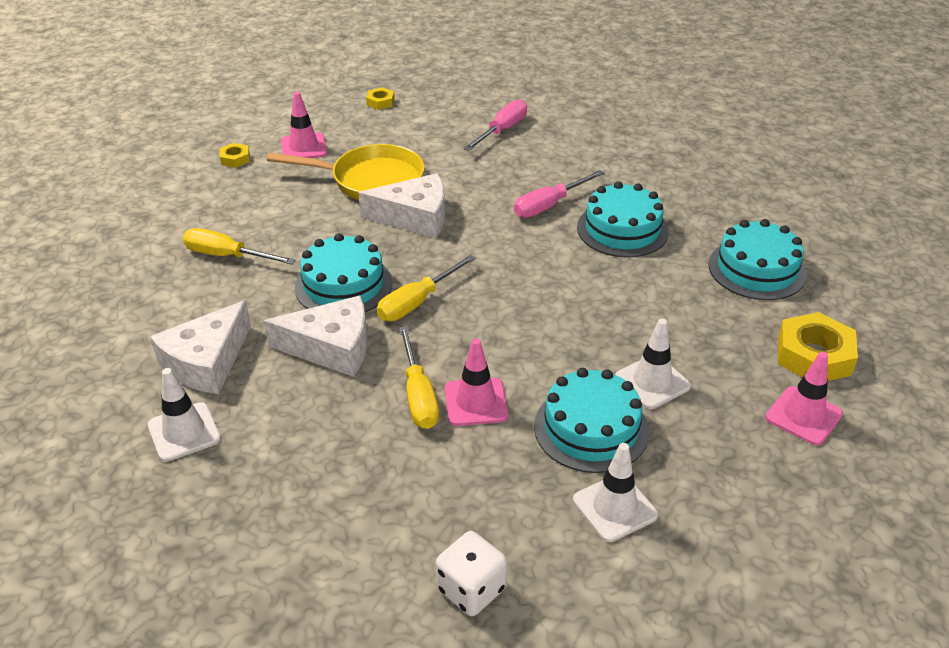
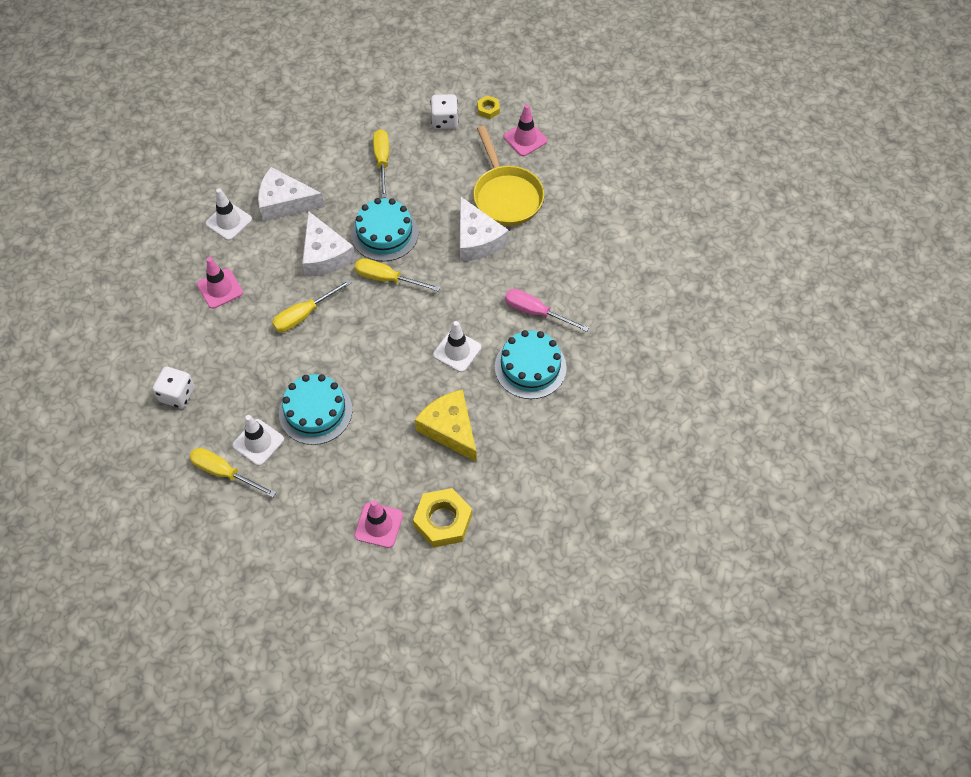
camera: 65 degrees right, 20 degrees up
yellow nut [366,87,395,110] -> none
pink traffic cone [445,338,508,426] -> pink traffic cone moved to [197,257,243,309]
pink screwdriver [464,99,527,151] -> none
white traffic cone [615,319,691,409] -> white traffic cone moved to [433,321,481,372]
turquoise cake [708,219,807,300] -> none
none -> yellow screwdriver [189,448,276,497]
none -> yellow cheese [415,389,477,462]
none -> white dice [430,94,458,129]

